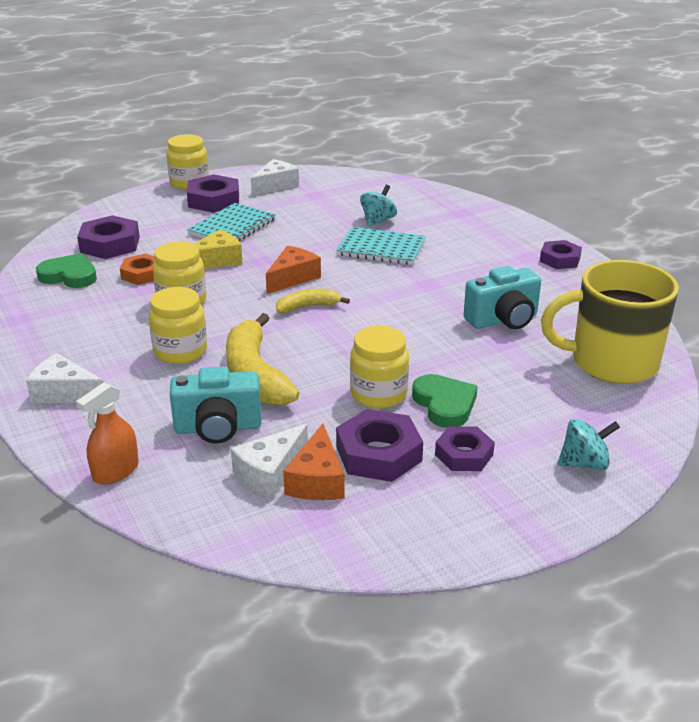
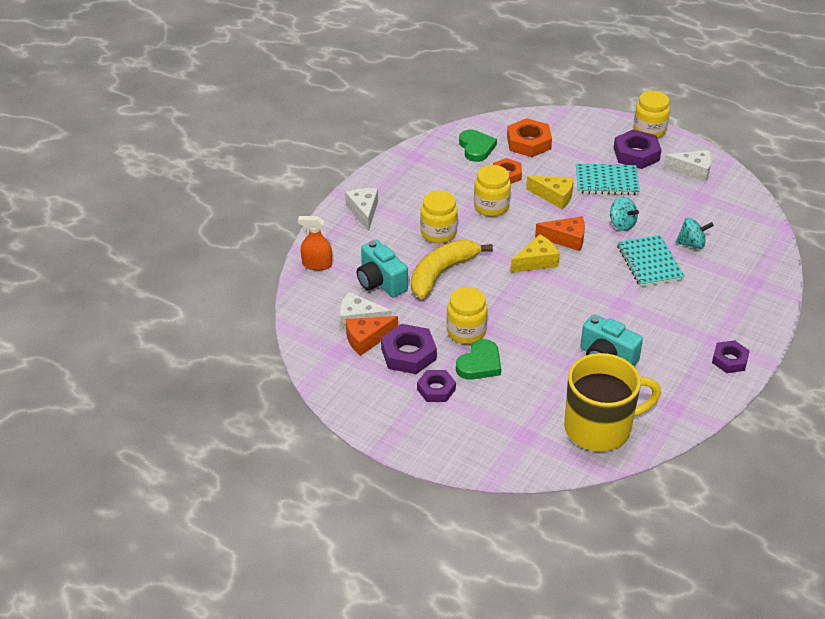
camera: 60 degrees right, 10 degrees up
purple nut [77,215,140,259] -> orange nut [507,118,552,157]
yellow banana [276,289,350,313] -> yellow cheese [511,234,560,273]
yellow mug [541,260,679,384] -> yellow mug turned 105 degrees clockwise [564,353,661,452]
turquoise spinning top [558,419,620,470] -> turquoise spinning top moved to [610,197,639,231]

